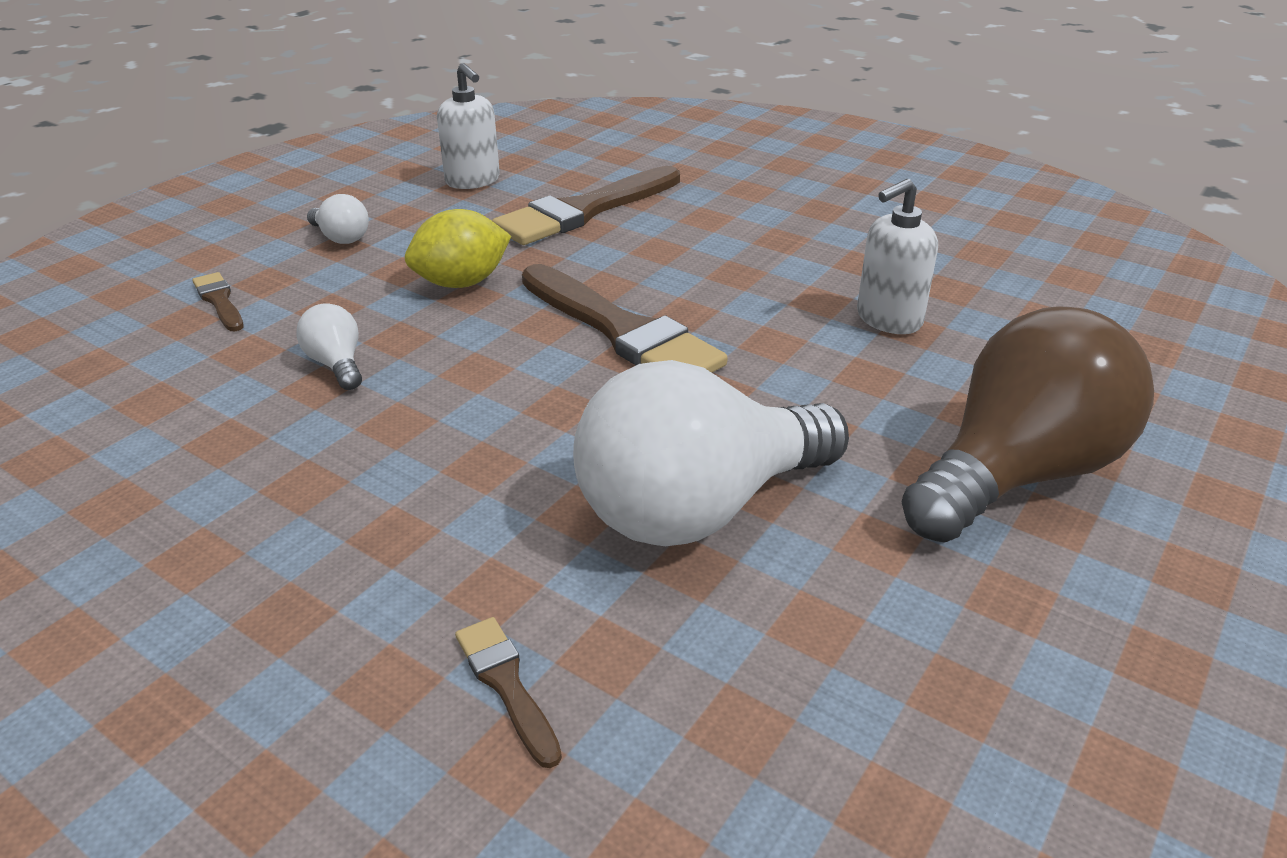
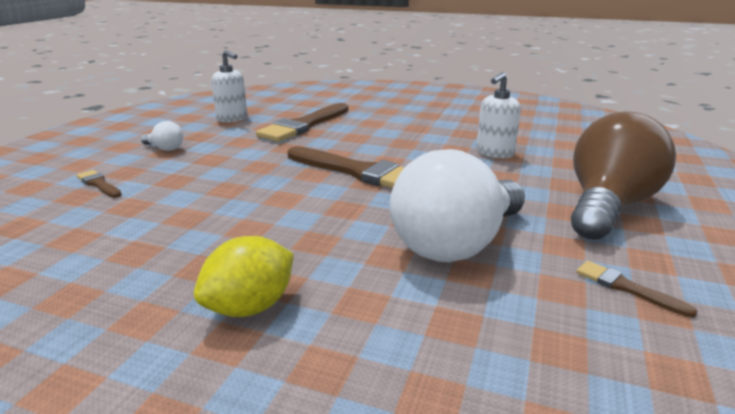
camera: 15 degrees left, 10 degrees down
white light bulb [296,303,362,390] -> none
yellow lemon [405,209,511,288] -> yellow lemon moved to [194,236,294,317]
brown brush [455,617,562,768] -> brown brush moved to [576,261,698,318]

